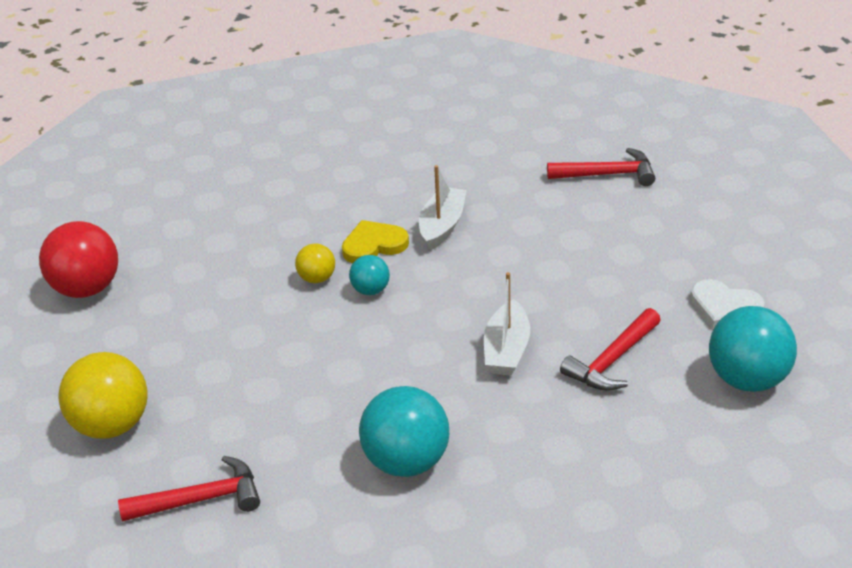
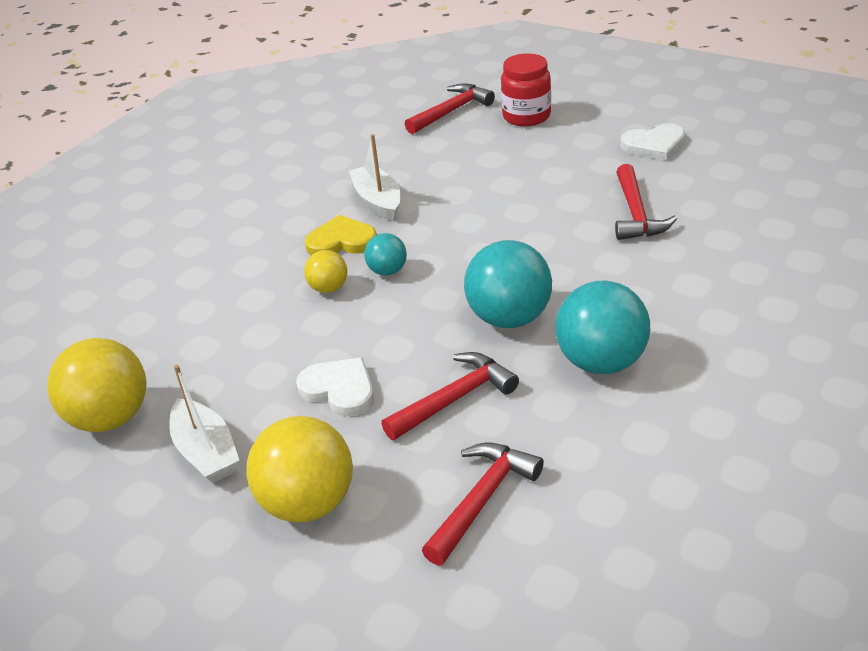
camera: 40 degrees left, 0 degrees up
red ball [39,221,118,298] -> yellow ball [47,338,146,432]
yellow heart [342,220,409,263] -> yellow heart turned 60 degrees clockwise [305,215,377,255]
white boat [484,272,530,376] -> white boat moved to [169,365,240,483]
turquoise ball [709,306,797,392] -> turquoise ball moved to [464,240,552,328]
none -> white heart [296,357,374,417]
none -> red hammer [381,352,519,440]
none -> red jar [501,53,551,127]

